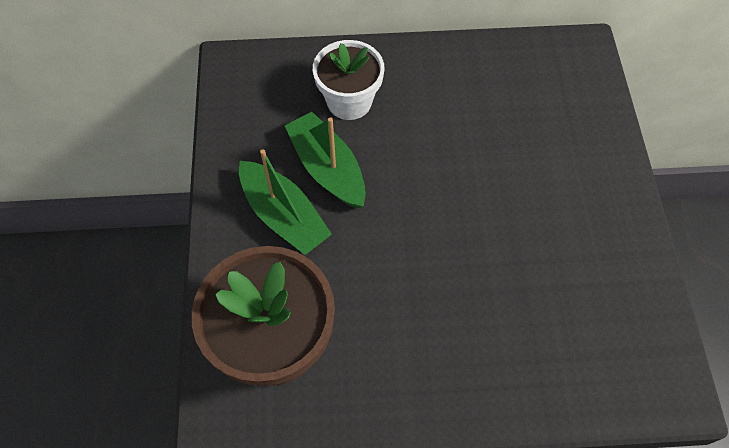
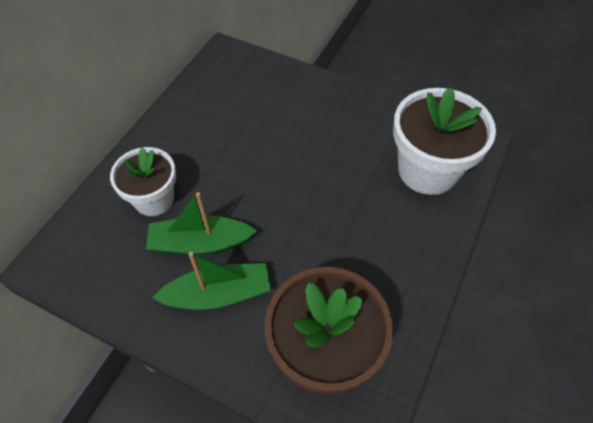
camera: 60 degrees left, 5 degrees down
none -> white flower pot [393,87,496,195]

